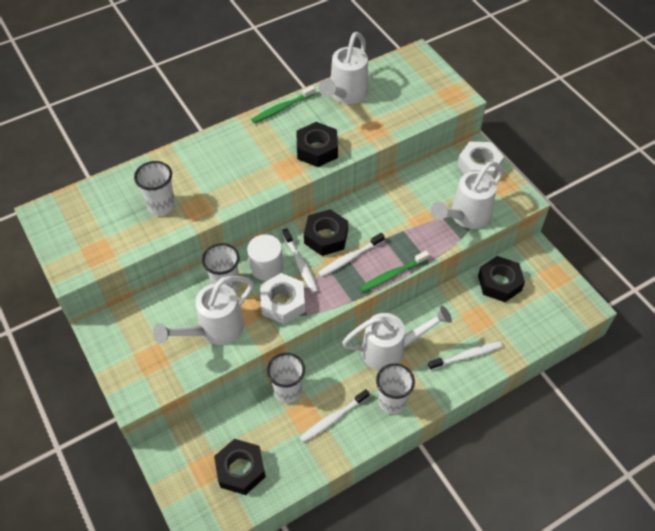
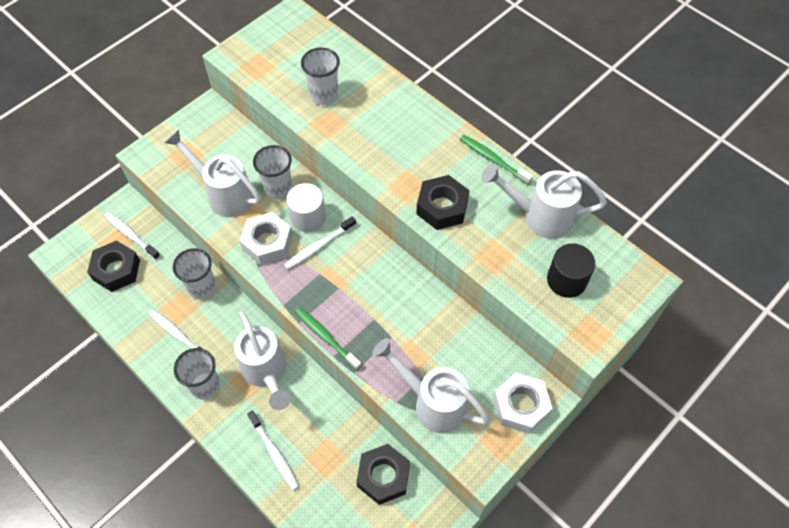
camera: 75 degrees right, 5 degrees up
black nut [304,209,348,256] -> none
white toothbrush [318,233,385,277] -> white toothbrush moved to [104,212,160,260]
none -> black cylinder [547,243,595,298]

